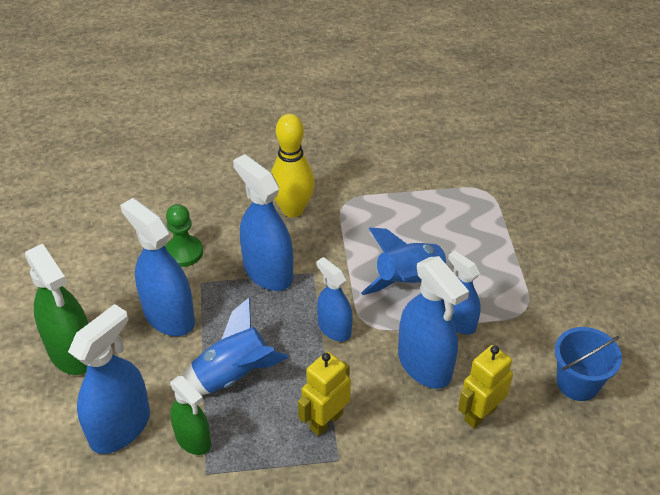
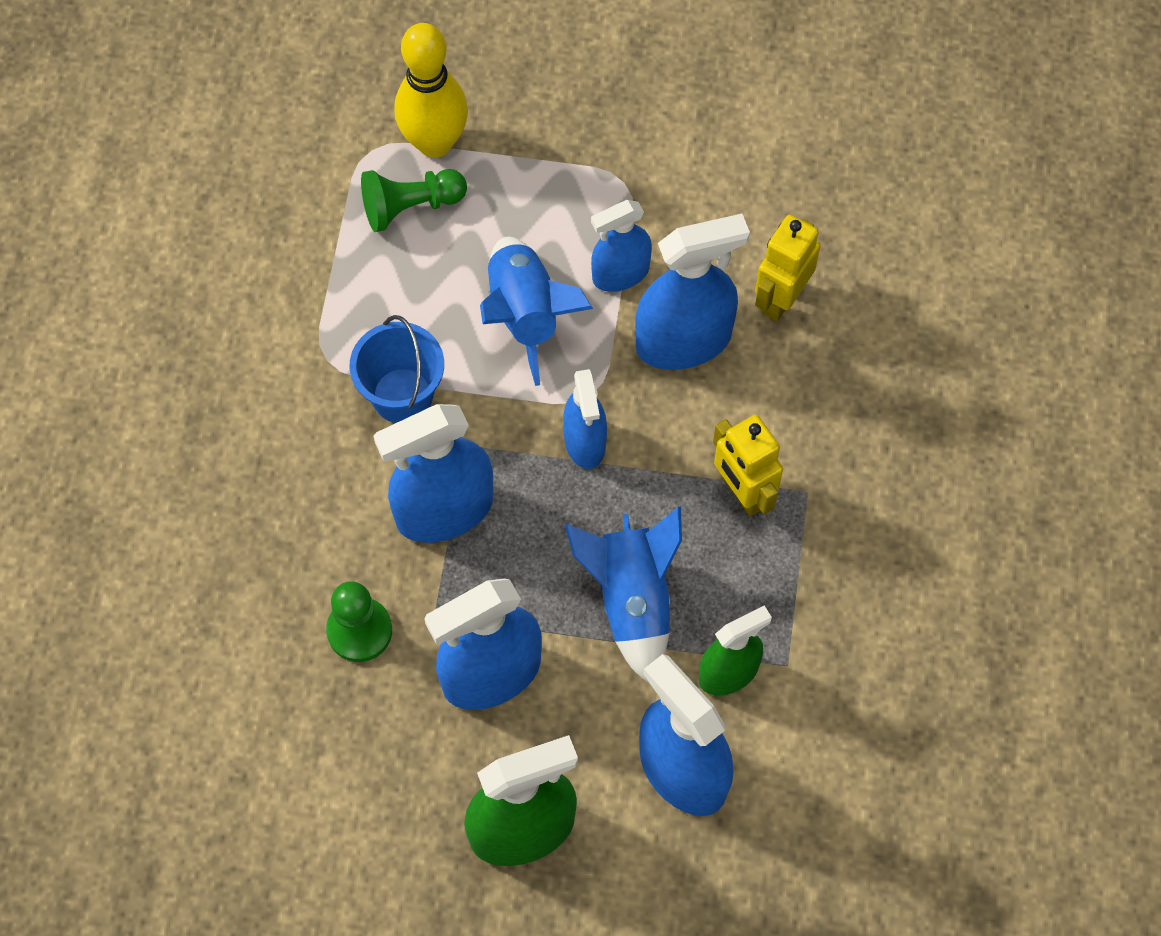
camera: 75 degrees left, 20 degrees up
yellow bowling pin [271,114,315,217] -> yellow bowling pin moved to [394,23,468,158]
blue spray bottle [316,257,353,342] -> blue spray bottle turned 75 degrees counterclockwise [563,369,607,469]
yellow robot [458,345,513,428] -> yellow robot turned 60 degrees clockwise [755,215,821,321]
blue bucket [555,327,622,401] -> blue bucket moved to [349,315,444,423]
none -> green pawn [361,169,467,232]

